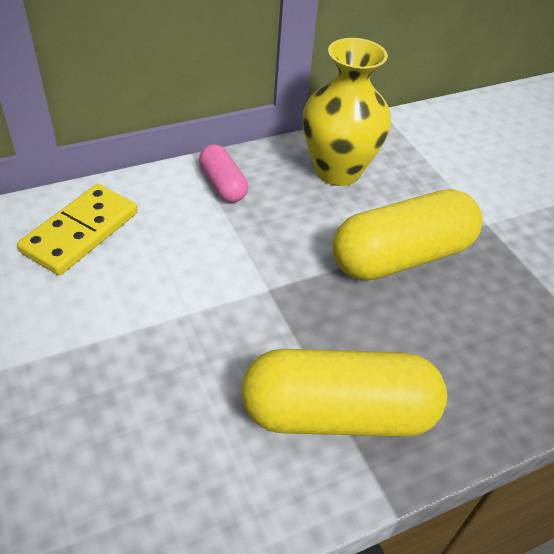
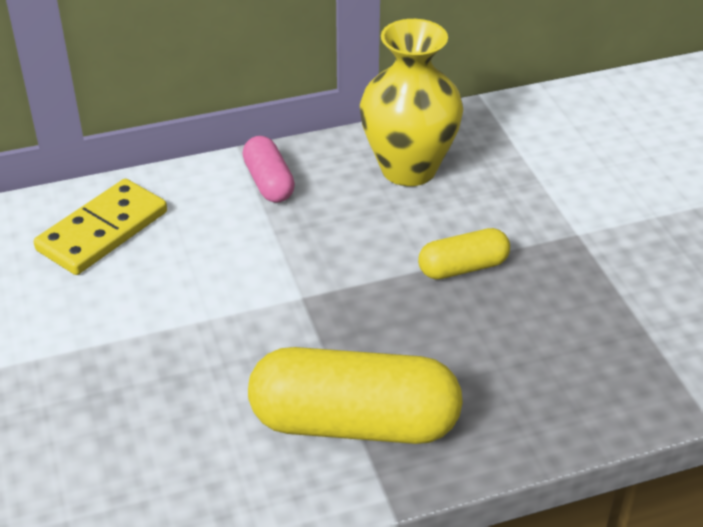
camera: 10 degrees right, 5 degrees down
yellow capsule [332,189,482,280] -> yellow capsule [418,228,510,279], size x0.52

